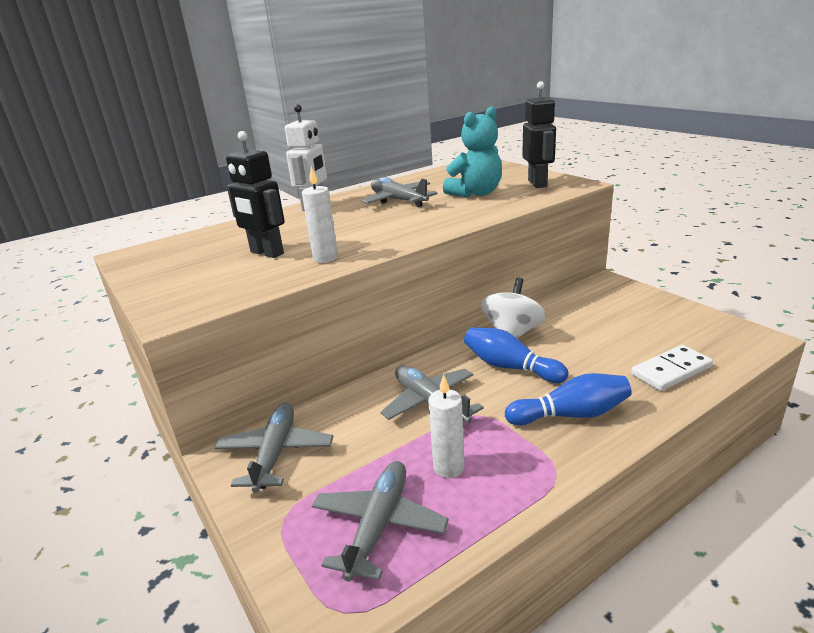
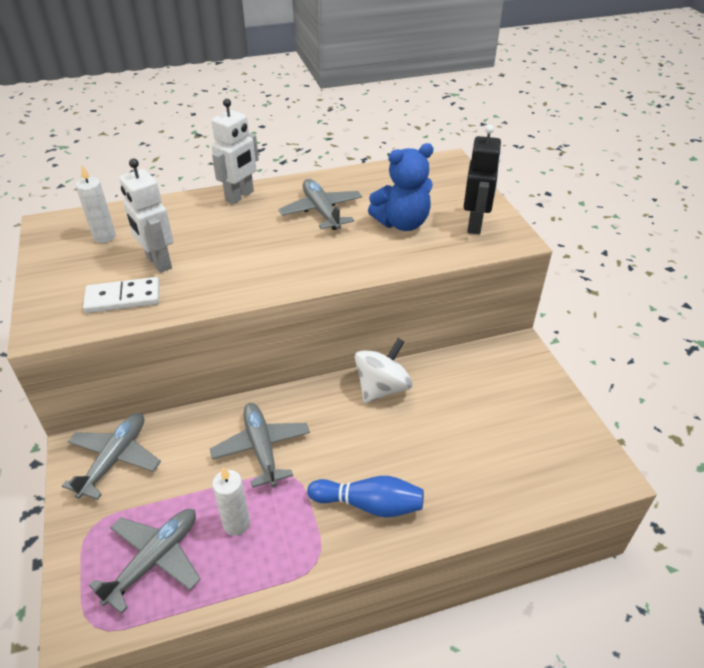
camera: 15 degrees right, 15 degrees up
black robot [226,131,285,258] -> white robot [119,158,174,273]
white candle [302,167,338,263] -> white candle moved to [76,165,116,243]
turquoise teddy bear [443,107,502,197] -> blue teddy bear [368,143,434,231]
blue bowling pin [464,327,569,383] -> none
white domino [631,345,713,391] -> white domino moved to [83,277,160,313]

